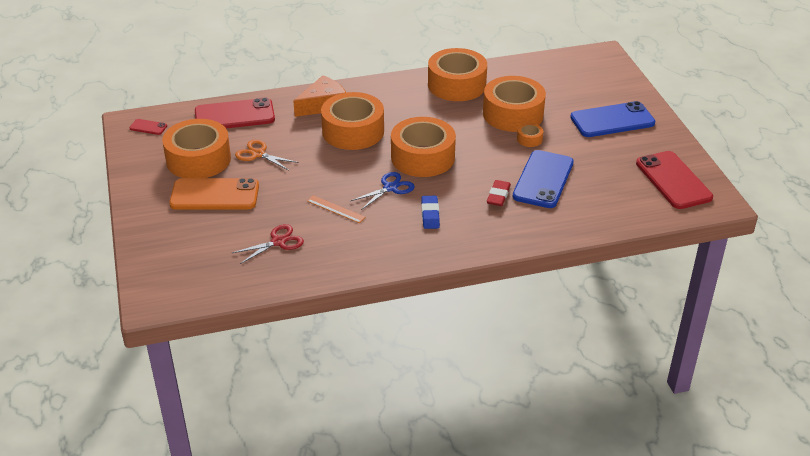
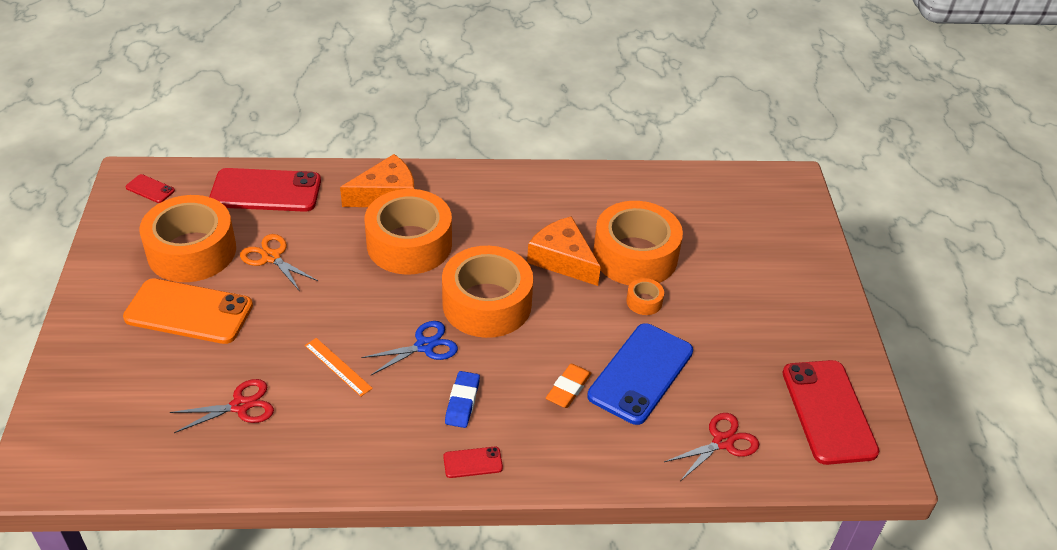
camera: 10 degrees right, 5 degrees up
orange tape [428,48,487,101] -> none
red eraser [487,180,511,206] -> orange eraser [546,364,592,408]
blue phone [570,101,655,137] -> none
none -> red phone [443,447,503,478]
none -> orange cheese [527,216,601,286]
none -> red scissors [664,413,759,481]

